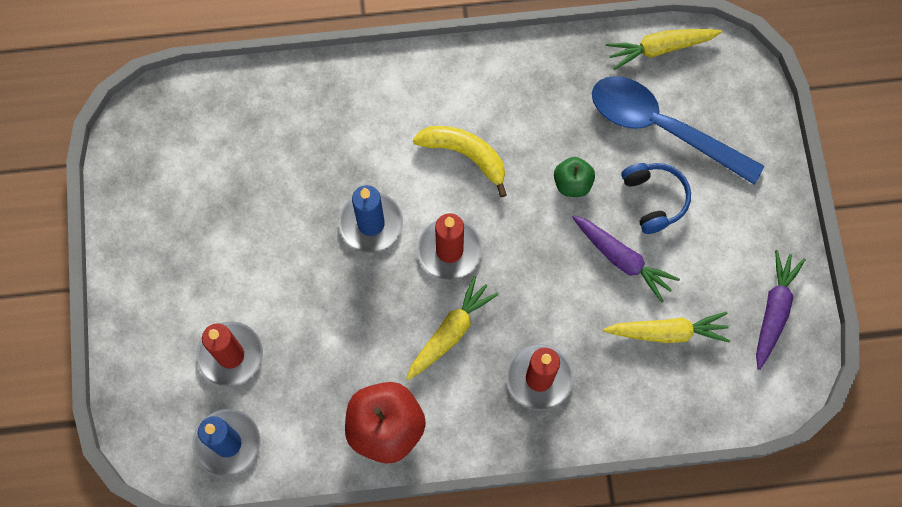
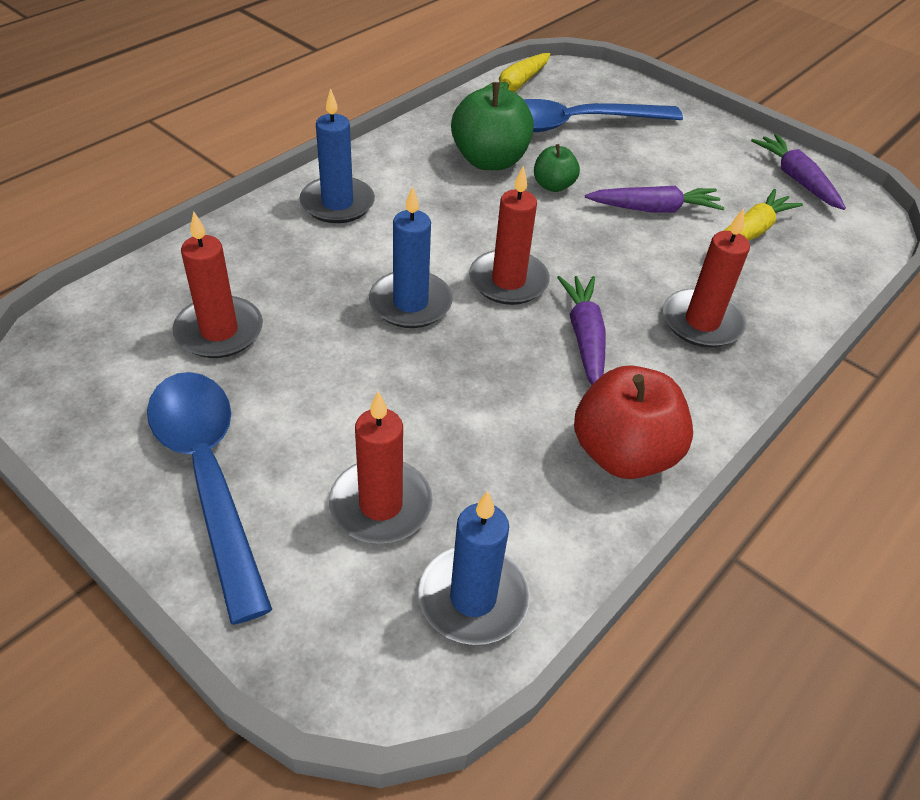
camera: 45 degrees left, 25 degrees down
yellow carrot [406,276,499,380] -> purple carrot [557,276,606,385]
yellow banana [413,126,507,197] -> none
blue headphones [621,163,691,234] -> none
none -> blue spoon [147,372,272,624]
none -> red candle [172,211,263,358]
none -> blue candle [299,88,375,223]
none -> green apple [451,82,534,170]

